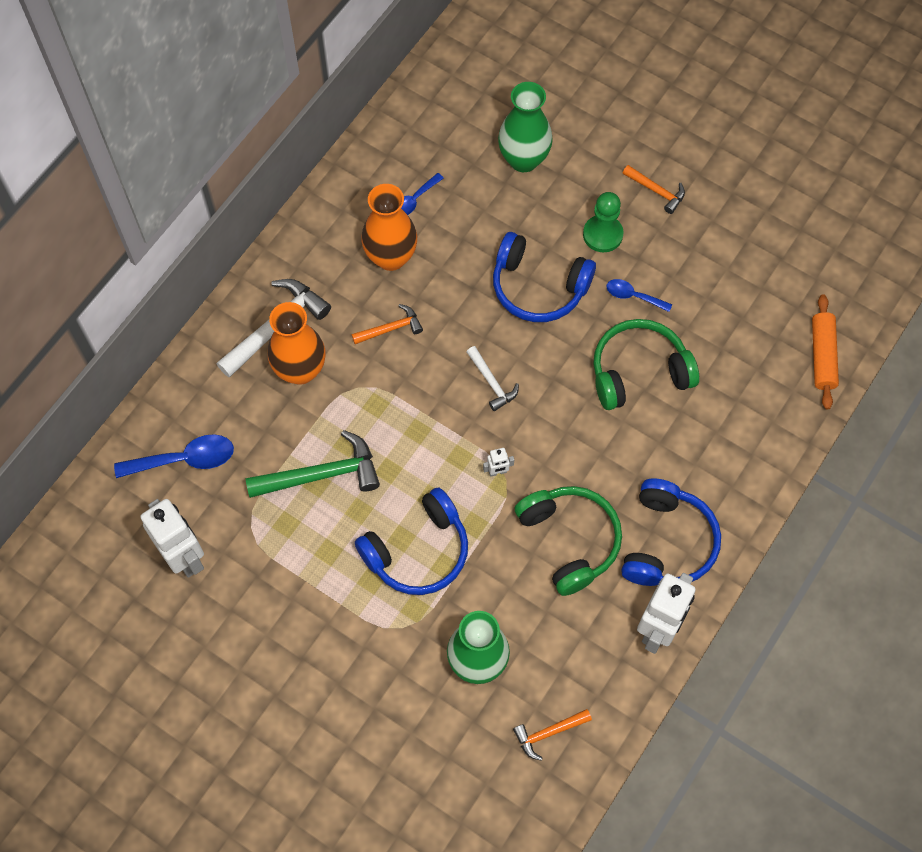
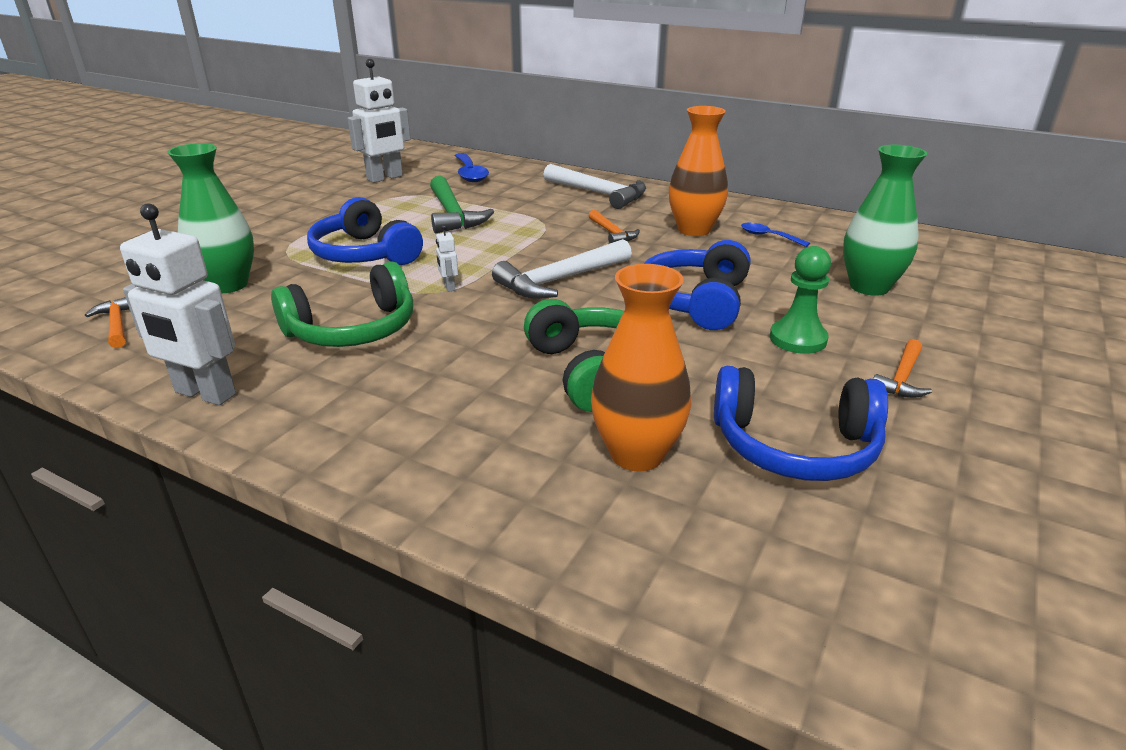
camera: 85 degrees right, 35 degrees down
orange vase [268,302,325,385] -> orange vase moved to [591,264,691,472]
white hammer [467,346,519,411] -> white hammer [492,239,632,299], size x1.79
blue spoon [606,279,672,312] -> none
blue headphones [621,478,721,586] -> blue headphones moved to [714,366,888,481]
orange rolling pin [812,294,839,410] -> none

